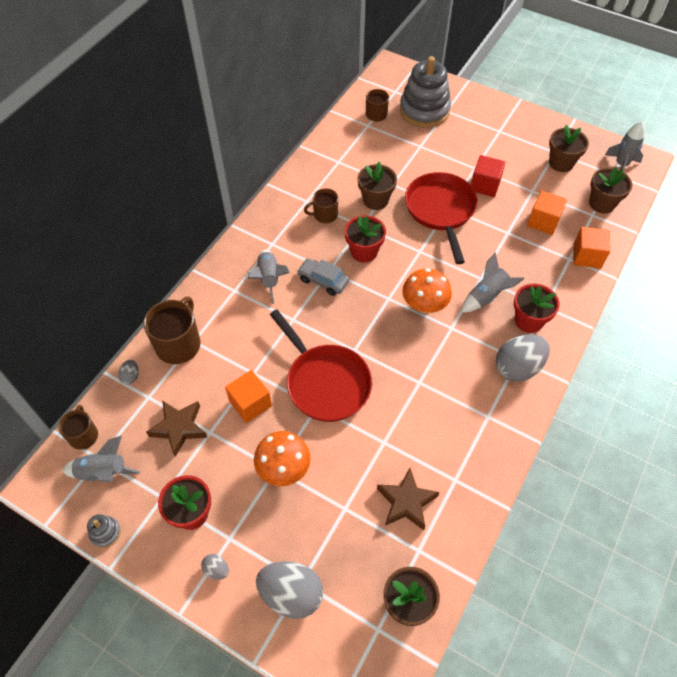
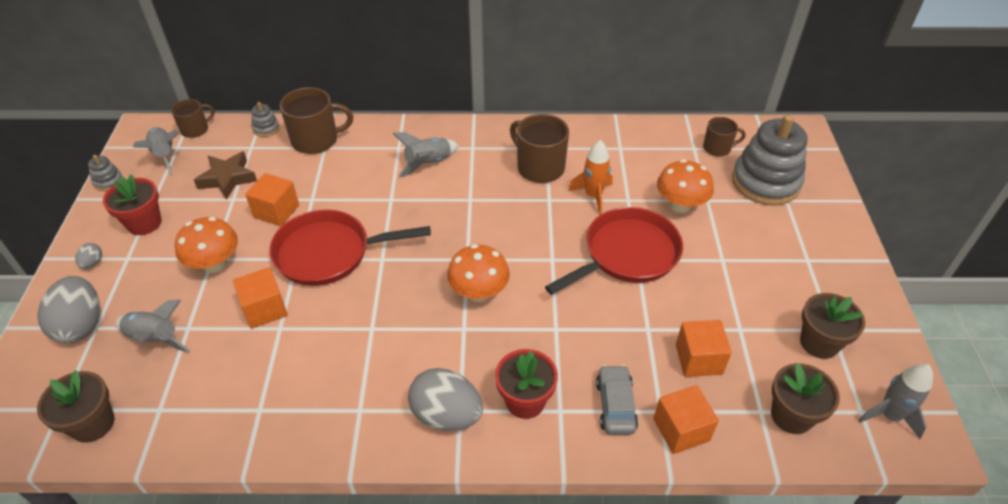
camera: 60 degrees right, 10 degrees down
grey egg [118,360,139,385] -> grey stacking toy [252,102,280,137]
red pan [270,310,372,422] -> red pan turned 60 degrees clockwise [269,210,431,286]
grey car [297,258,349,296] -> grey car moved to [596,365,638,435]
brown mug [304,188,338,223] -> brown mug [510,114,569,183], size x1.68
red flower pot [344,215,386,263] -> none
brown flower pot [358,162,397,210] -> orange rocket [568,140,613,215]
brown star [377,468,439,530] -> none
grey rocket [461,252,524,313] -> grey rocket moved to [115,300,190,353]
red cube [471,155,506,197] -> none
none -> orange cube [233,267,288,329]
none -> orange mushroom [657,159,714,213]

